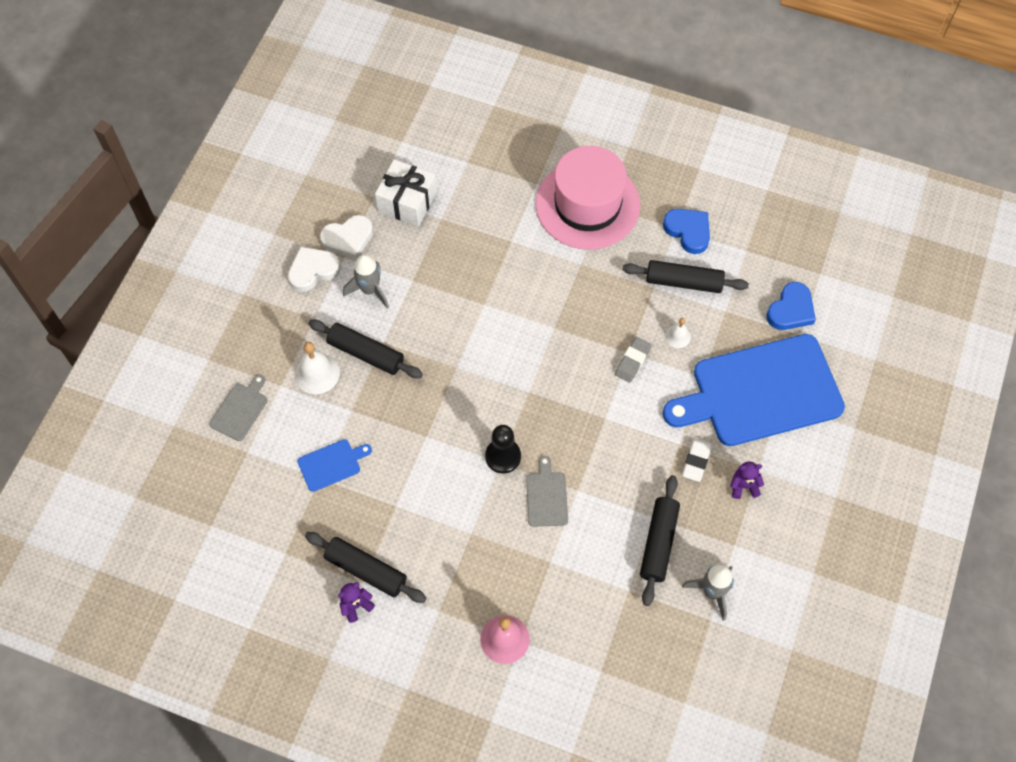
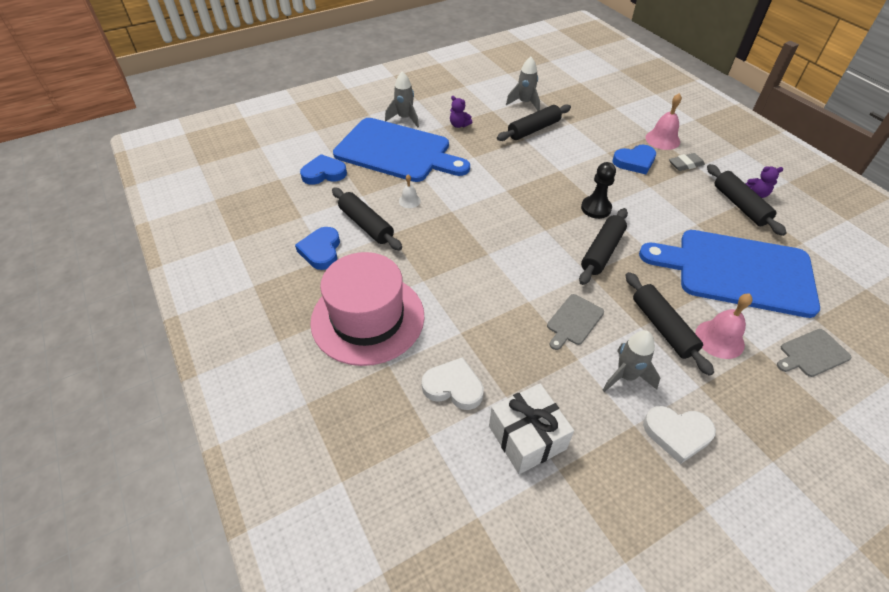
camera: 140 degrees left, 15 degrees down
white bell [295,342,340,394] -> pink bell [695,294,753,359]
blue cutting board [298,439,372,492] -> blue cutting board [639,230,820,318], size x2.47
white heart [320,215,373,260] -> white heart moved to [421,357,484,410]
grey cutting board [526,456,568,527] -> grey cutting board moved to [547,294,604,350]
grey eraser [615,337,651,383] -> grey eraser moved to [669,153,705,171]
white eraser [682,438,712,482] -> none
none -> grey rocket [385,71,419,128]
none -> black rolling pin [579,208,628,285]
none -> blue heart [613,145,656,174]

